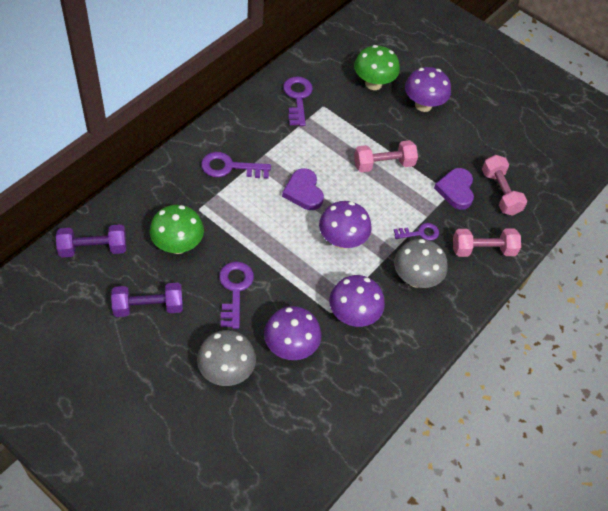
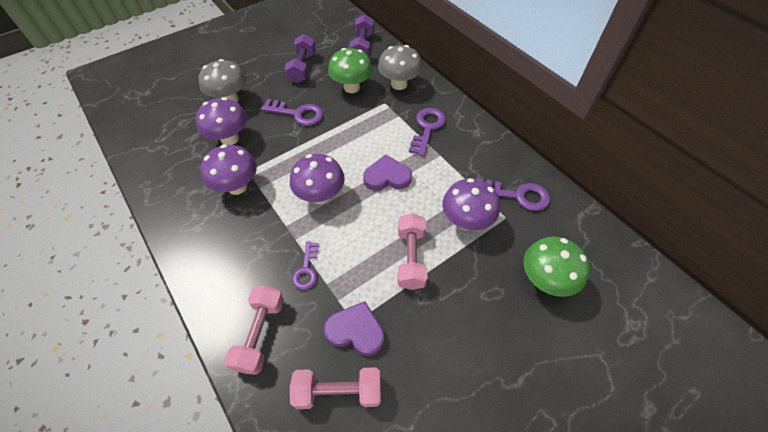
camera: 110 degrees right, 0 degrees up
grey mushroom [394,239,448,288] -> grey mushroom moved to [378,45,422,90]
purple mushroom [405,67,451,112] -> purple mushroom moved to [442,178,500,230]

